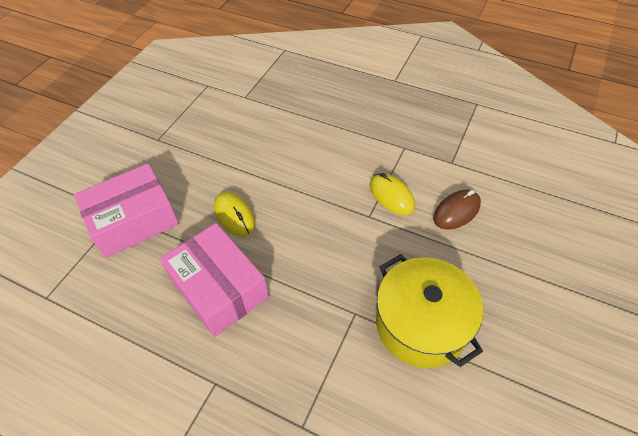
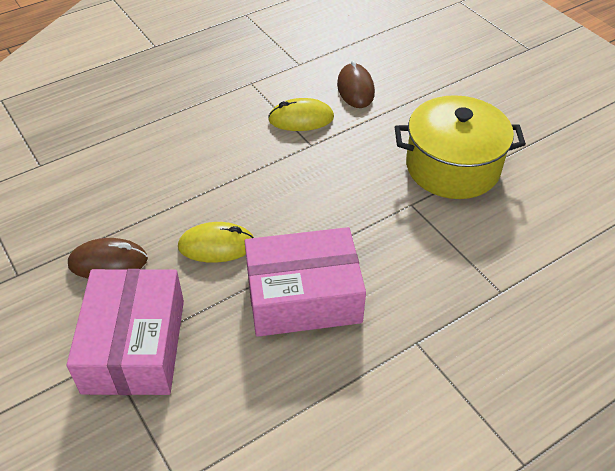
camera: 60 degrees left, 5 degrees down
none -> brown mouse [68,238,148,279]

